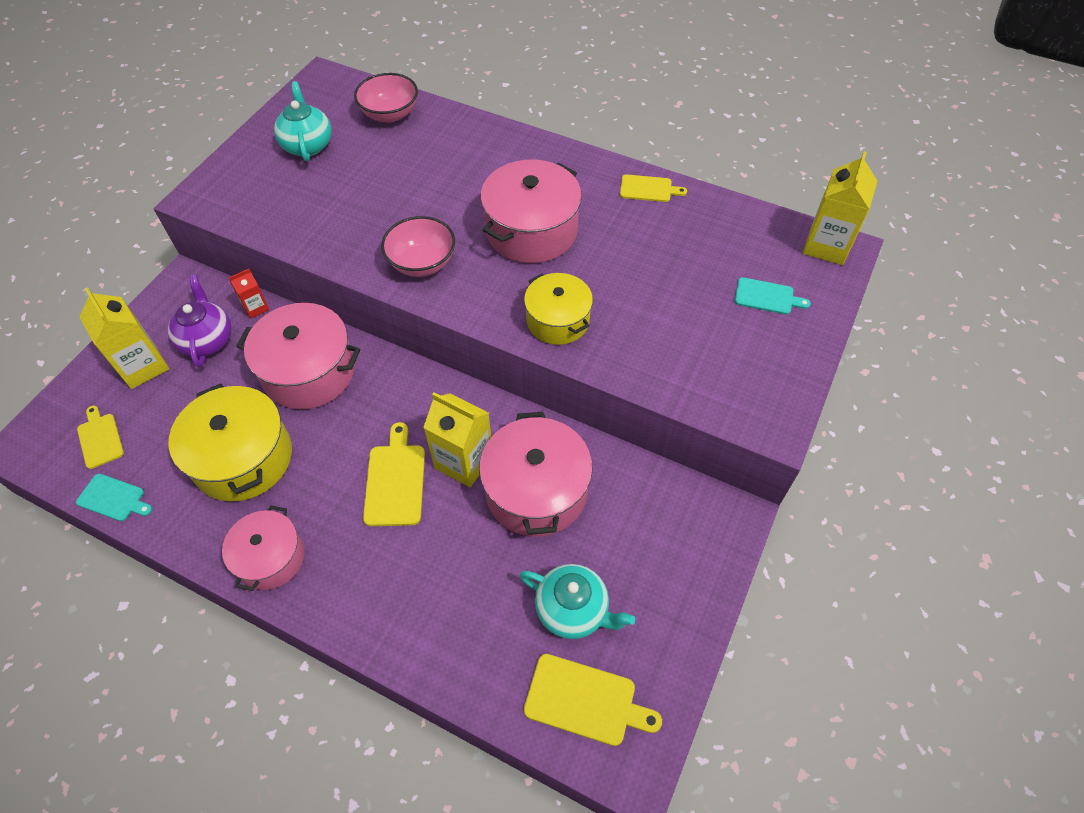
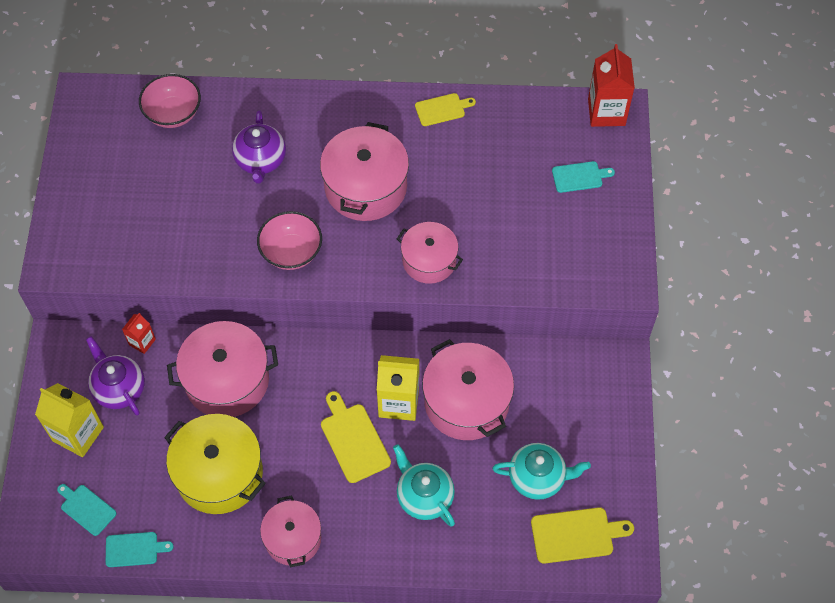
camera: 25 degrees left, 5 degrees up
yellow cutting board [77,406,124,469] -> turquoise cutting board [57,484,117,536]
turquoise teapot [274,81,332,162] -> turquoise teapot moved to [393,444,455,526]
yellow pot [524,273,593,345] -> pink pot [397,222,463,284]
yellow carton [803,152,877,265] -> red carton [588,44,635,127]
none -> purple teapot [232,110,286,183]

